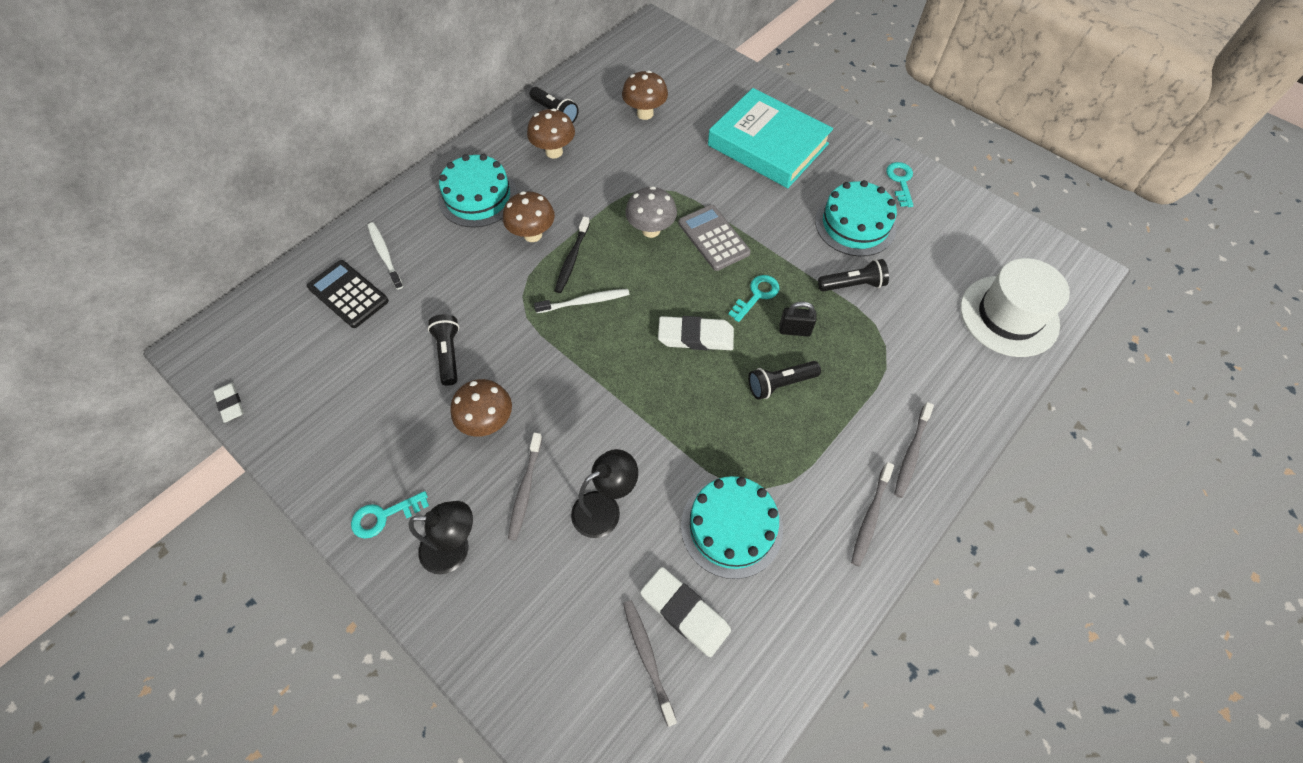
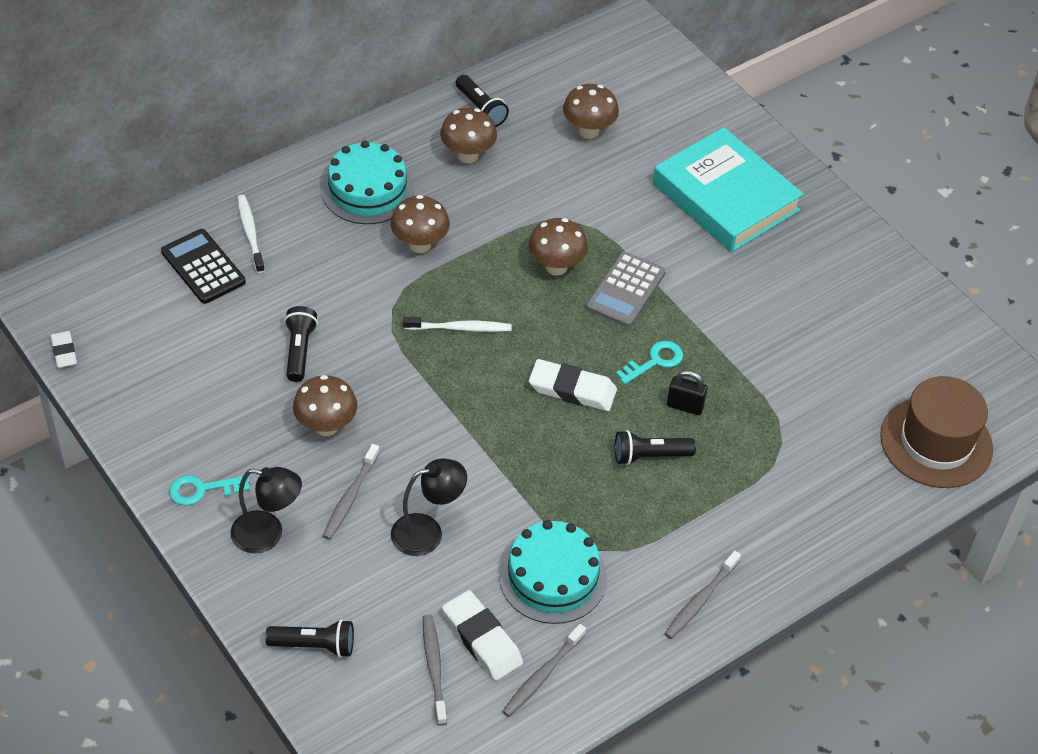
camera: 10 degrees right, 10 degrees down
black toothbrush [555,216,590,293] -> none
grey mushroom [625,186,677,238] -> brown mushroom [528,218,588,276]
grey calculator [678,205,751,271] -> grey calculator turned 135 degrees counterclockwise [586,251,666,327]
turquoise cake [815,180,897,256] -> none
black flashlight [818,259,889,291] -> black flashlight moved to [265,619,354,658]
turquoise key [886,162,914,207] -> none
grey toothbrush [894,402,934,498] -> grey toothbrush moved to [502,624,586,717]
white hat [960,258,1070,357] -> brown hat [880,376,993,488]

